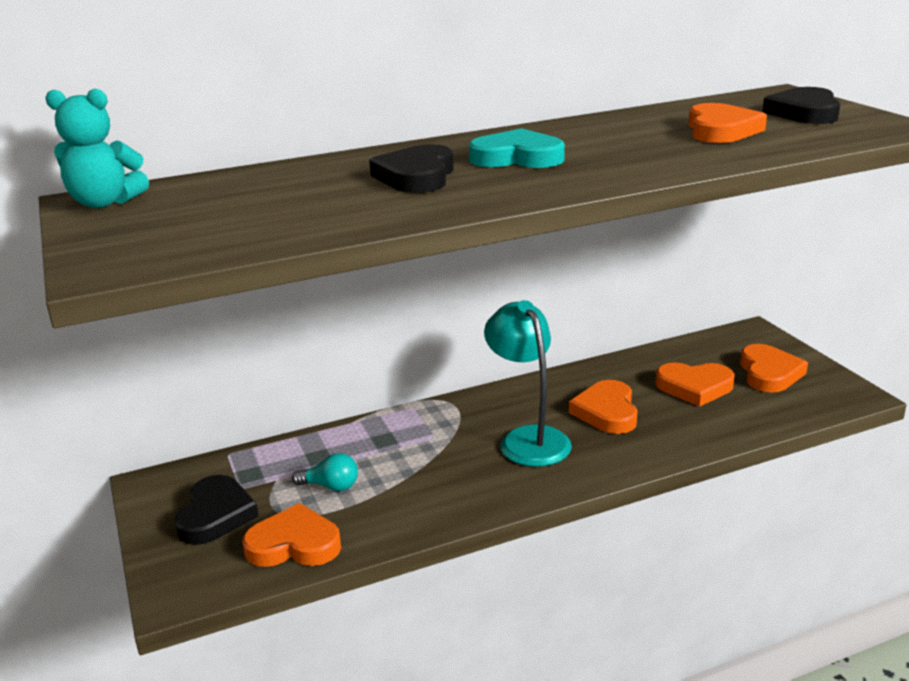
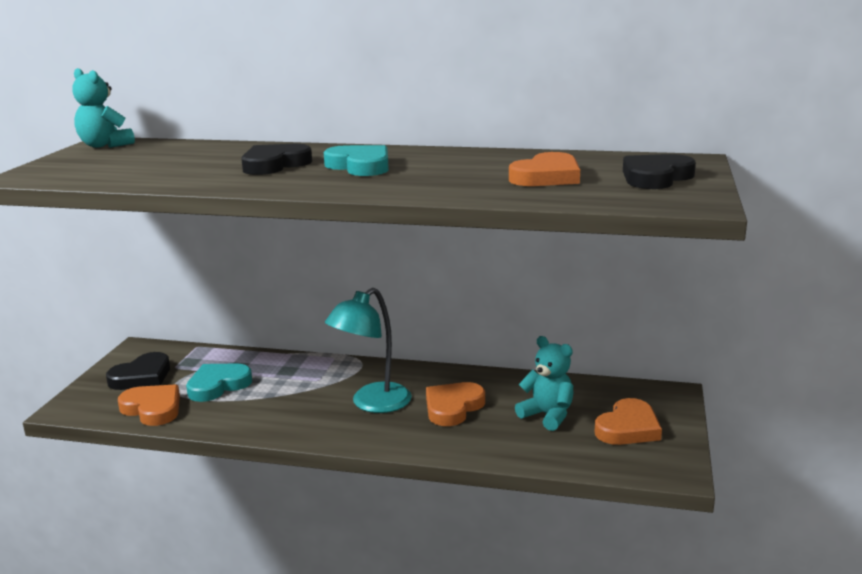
camera: 35 degrees right, 5 degrees down
turquoise light bulb [292,453,358,491] -> turquoise heart [186,363,252,402]
turquoise lamp [484,300,572,467] -> turquoise lamp turned 150 degrees counterclockwise [325,288,412,413]
orange heart [655,362,735,407] -> turquoise teddy bear [515,336,574,431]

